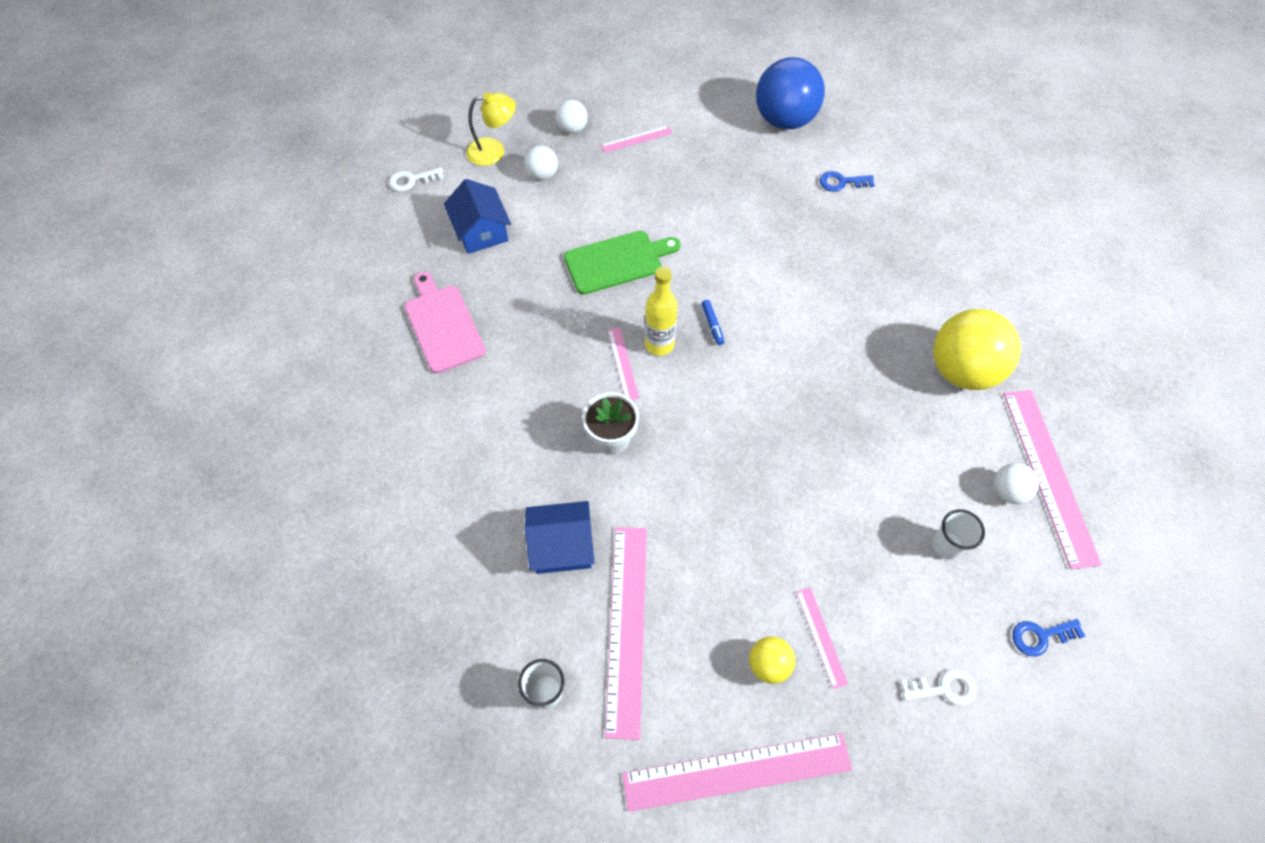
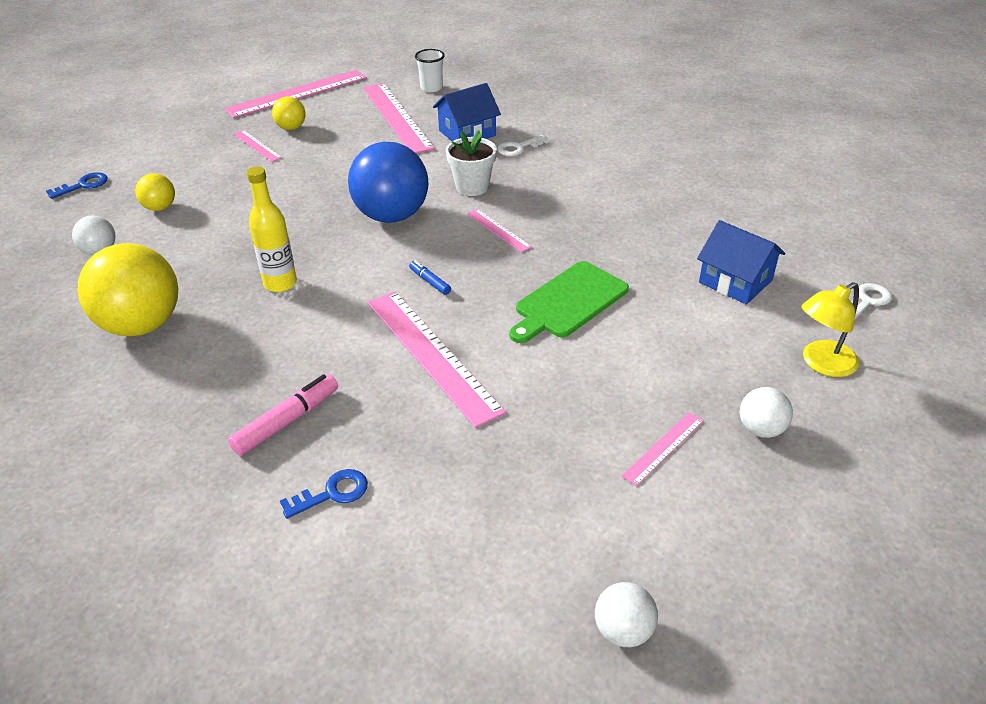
camera: 155 degrees right, 20 degrees down
pink cutting board [405,272,486,373] -> none
white ball [524,145,558,180] -> white ball moved to [595,582,658,647]
yellow bottle [645,266,678,356] -> yellow bottle moved to [247,167,297,292]
blue ball [756,57,825,129] -> blue ball moved to [348,142,428,223]
white key [901,669,977,706] -> white key moved to [497,135,550,156]
white cup [932,509,985,560] -> yellow ball [135,173,175,211]
pink ruler [1003,390,1102,569] -> pink ruler moved to [367,291,506,428]
none -> pink marker [228,374,338,456]

